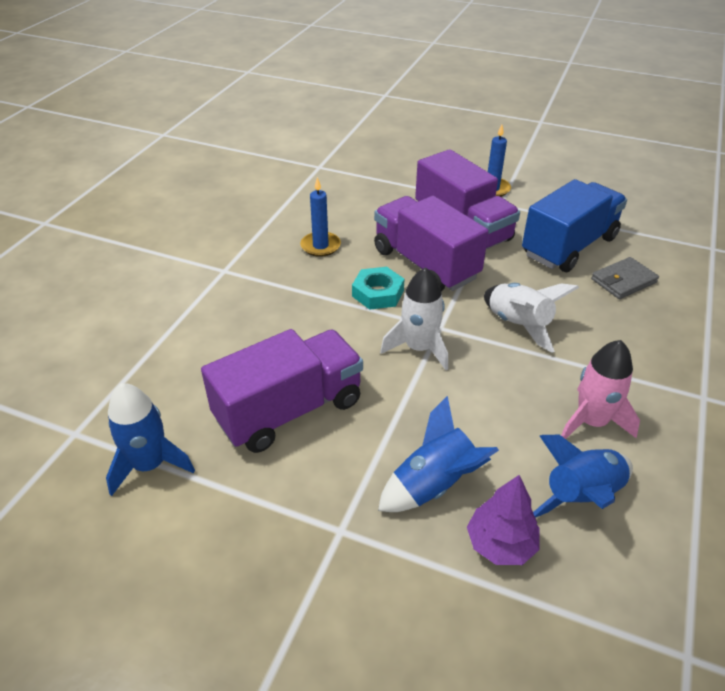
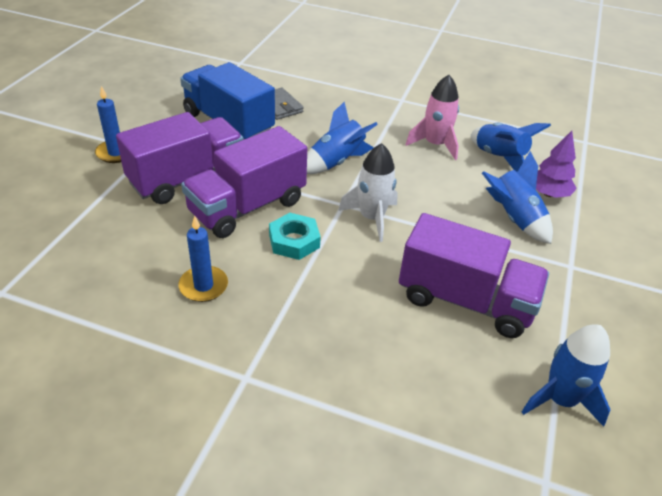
camera: 95 degrees left, 0 degrees up
purple truck [201,329,363,453] -> purple truck turned 150 degrees clockwise [399,213,549,338]
white rocket [484,283,579,353] -> blue rocket [307,102,378,174]

